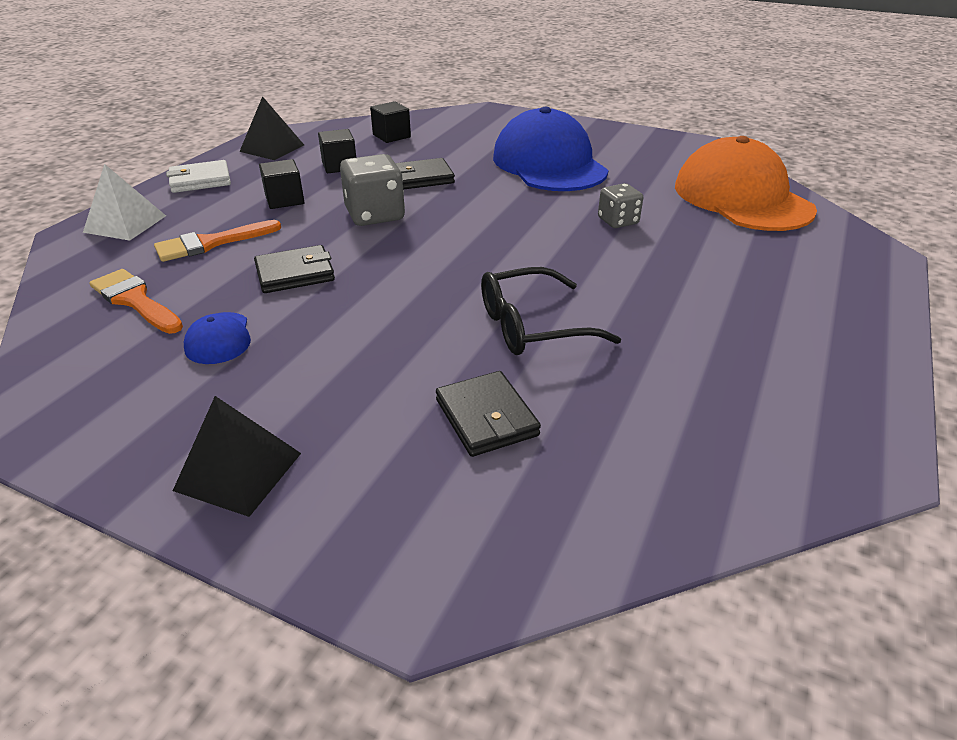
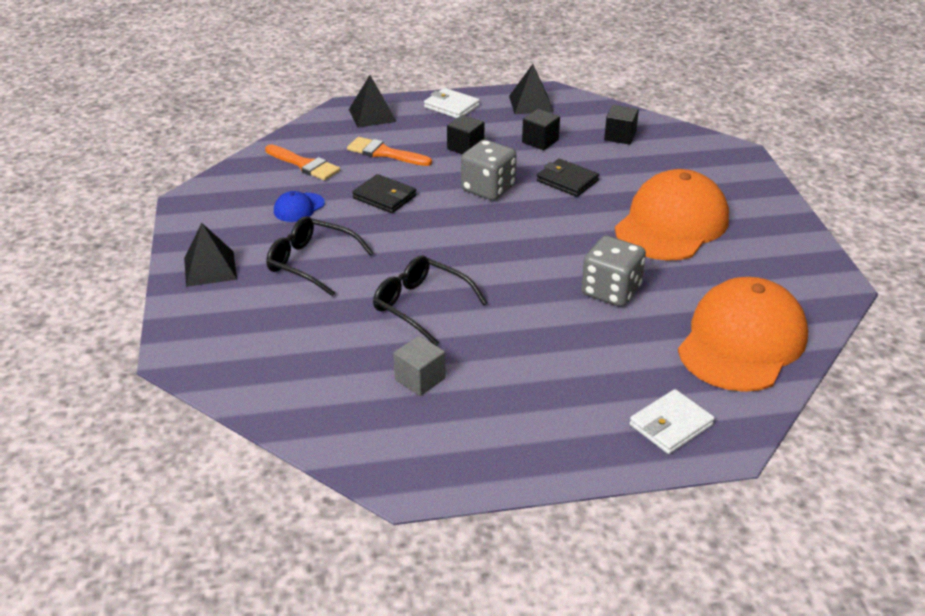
camera: 55 degrees right, 0 degrees up
white pyramid [83,164,166,241] -> black pyramid [349,75,397,128]
orange brush [89,269,183,334] -> orange brush turned 120 degrees clockwise [265,144,340,180]
black wallet [436,371,541,457] -> none
blue cap [493,107,609,191] -> orange cap [615,169,729,260]
grey dice [598,183,643,228] -> grey dice [581,236,646,307], size x1.62
none -> black glasses [266,216,374,296]
none -> grey cube [393,336,446,396]
none -> white wallet [630,389,715,454]

